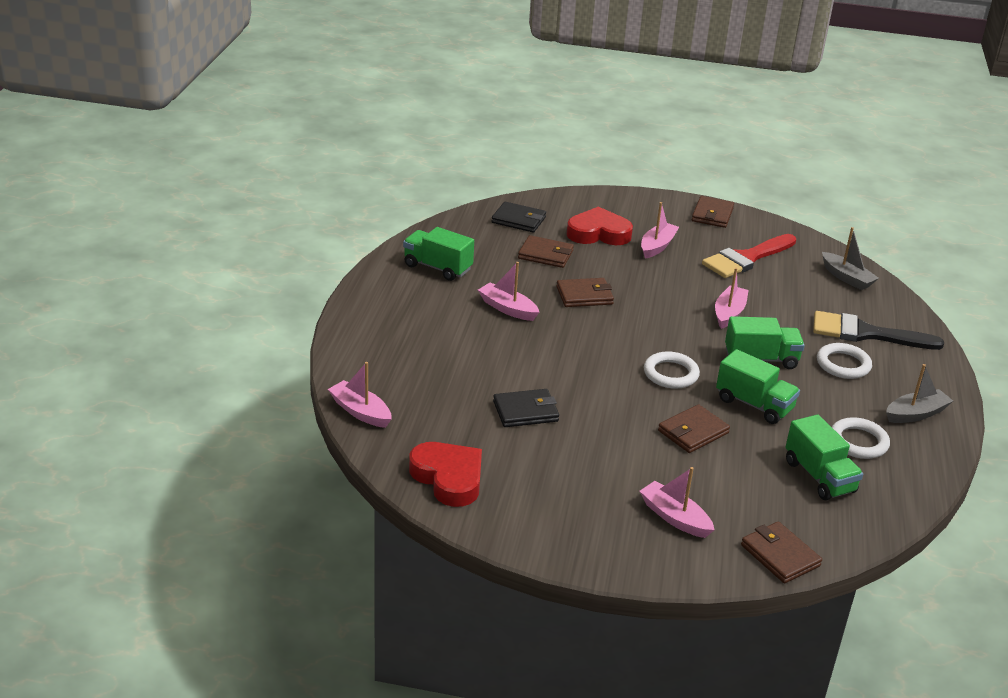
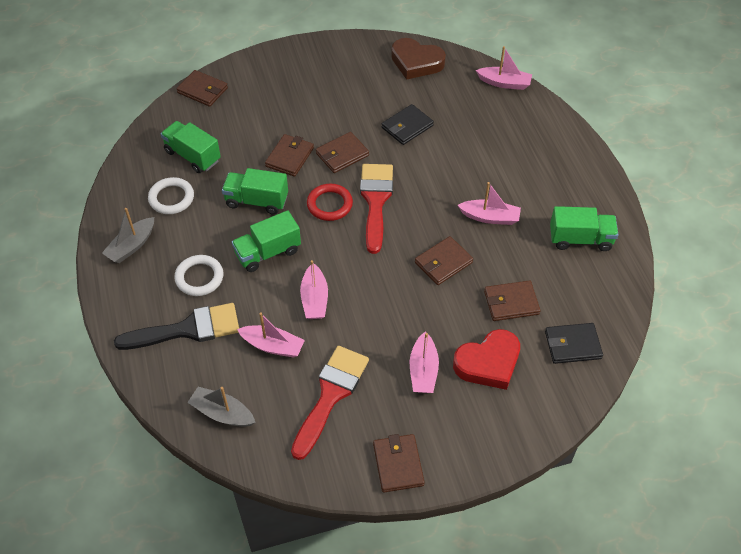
camera: 155 degrees right, 20 degrees up
red heart [409,442,482,507] -> brown heart [391,38,446,80]
pink boat [639,467,714,538] -> pink boat moved to [237,312,305,358]
white ring [644,351,700,389] -> red ring [307,184,353,221]
none -> brown wallet [316,132,369,173]
none -> red brush [360,164,393,254]

